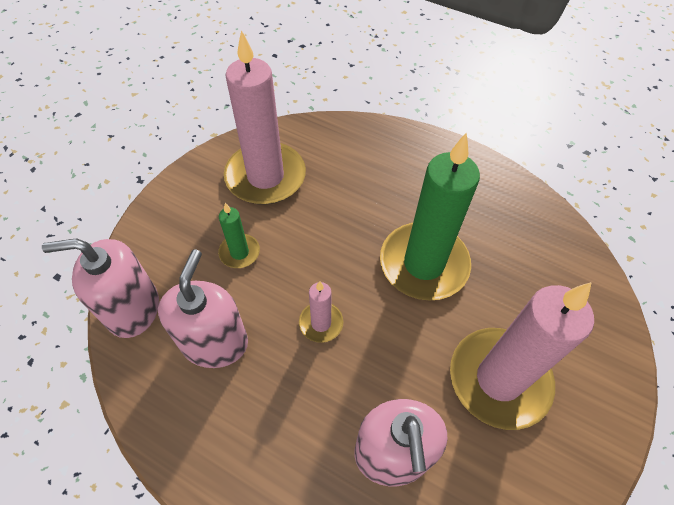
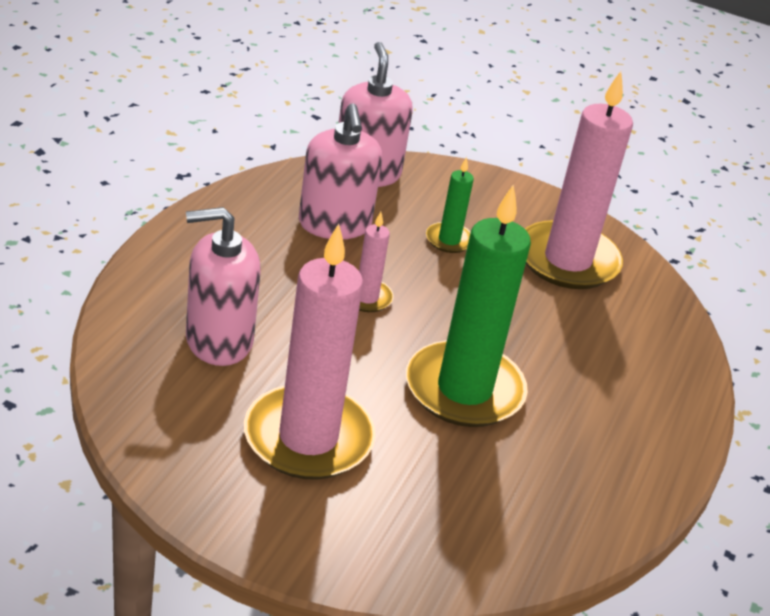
camera: 80 degrees right, 20 degrees down
pink soap dispenser [158,249,248,368] -> pink soap dispenser turned 75 degrees clockwise [299,104,382,239]

